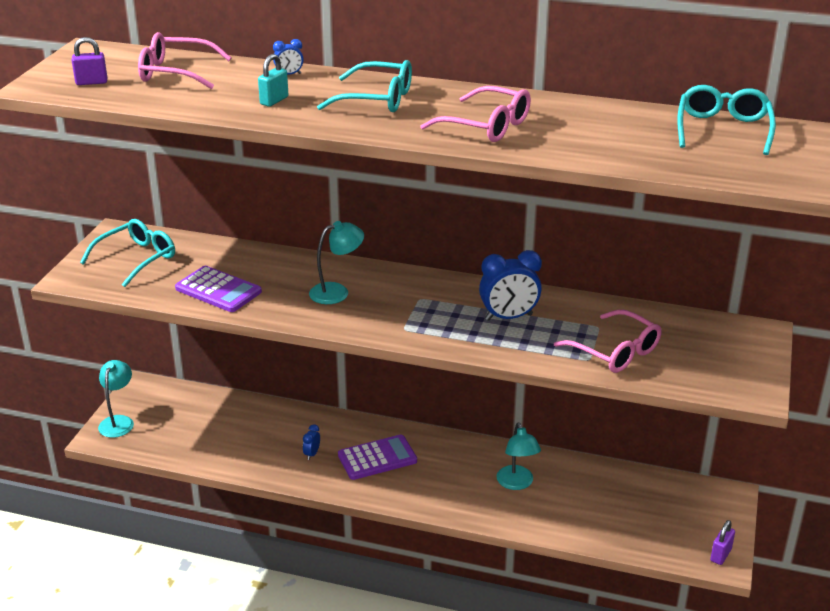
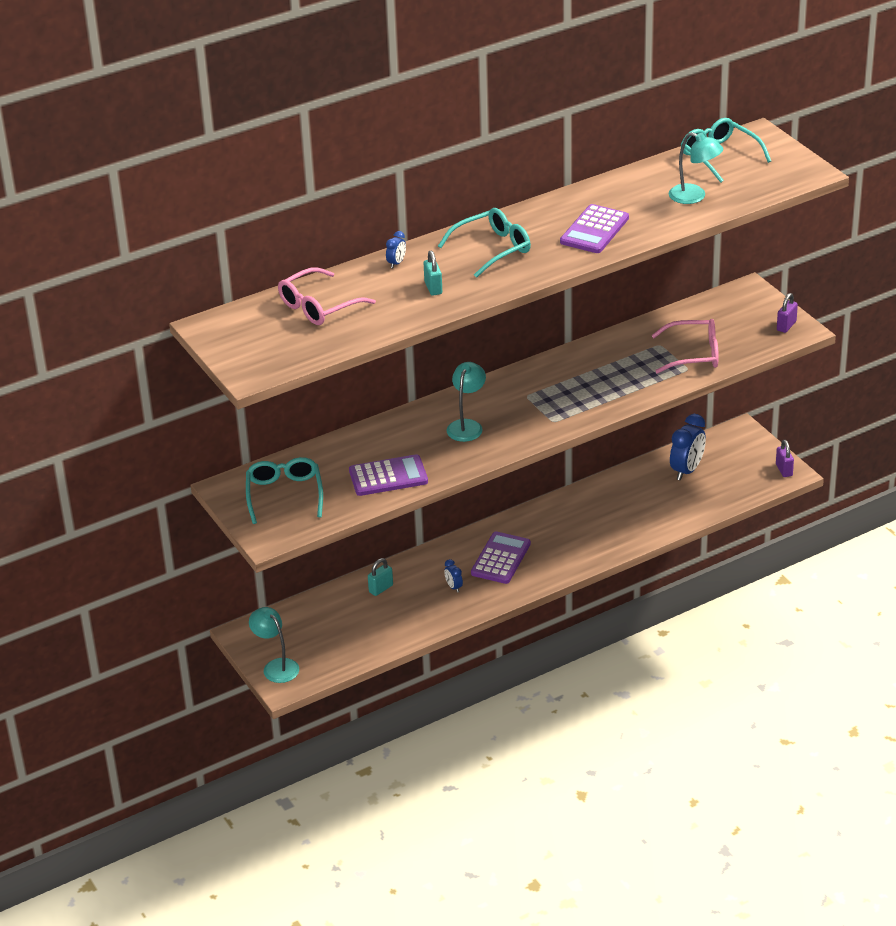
camera: 45 degrees left, 5 degrees up
purple padlock [71,37,107,85] -> purple padlock moved to [777,293,798,333]
pink glasses [420,86,531,142] -> purple calculator [560,204,629,253]
blue clock [479,250,542,321] -> blue clock moved to [670,414,706,481]
turquoise lamp [496,423,541,490] -> turquoise lamp moved to [669,132,723,204]
none -> turquoise padlock [368,558,393,596]

